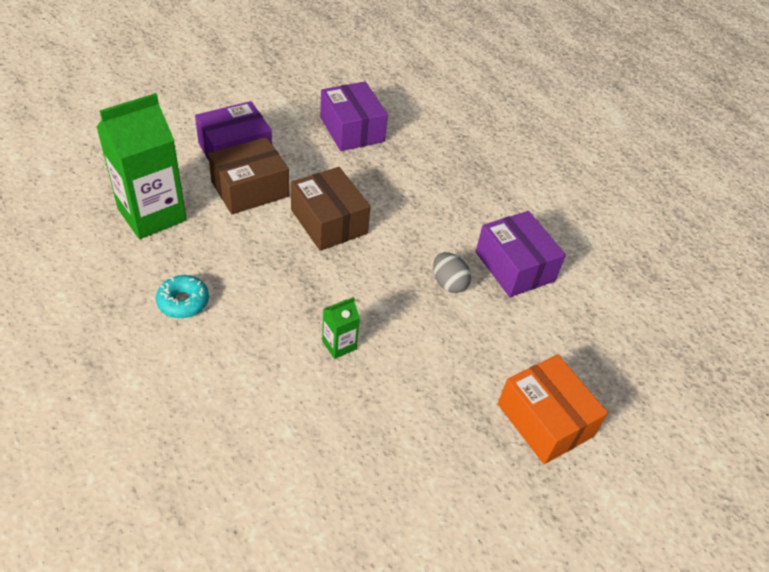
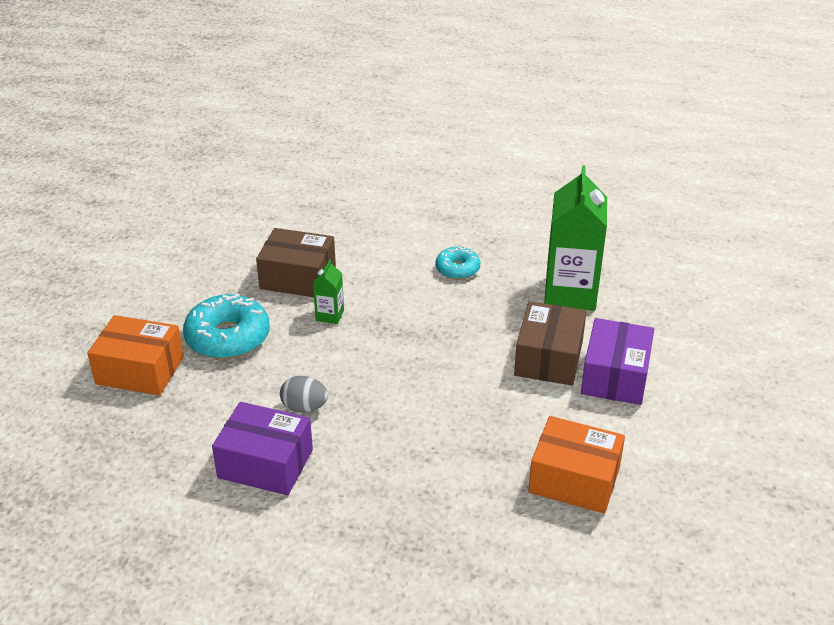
camera: 140 degrees right, 10 degrees down
brown box [291,167,371,251] -> brown box moved to [256,228,336,297]
purple box [320,82,388,151] -> orange box [528,416,625,514]
none -> turquoise donut [183,293,270,359]

